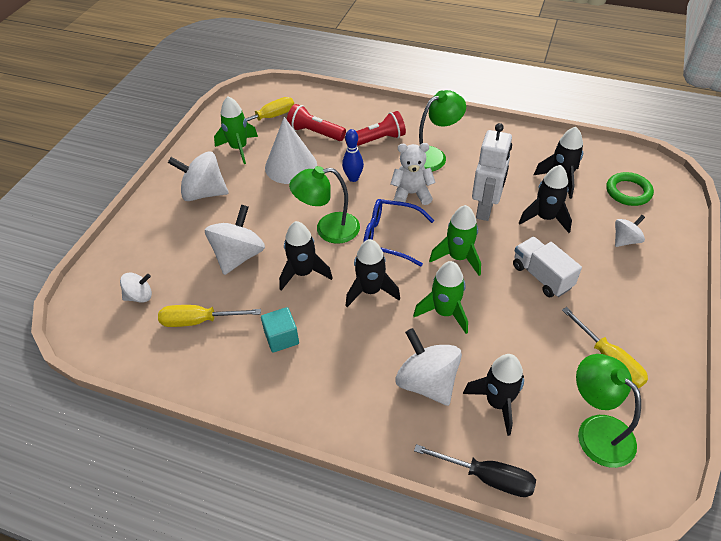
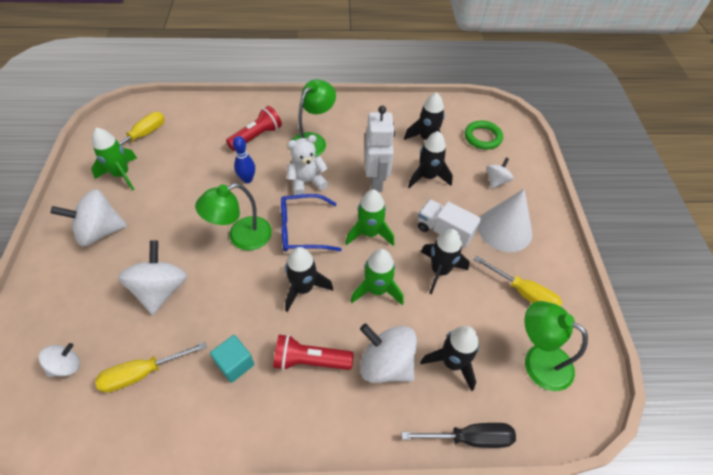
camera: 25 degrees left, 5 degrees up
white cone [265,117,317,184] -> white cone moved to [478,189,532,252]
black rocket [279,221,333,291] -> black rocket moved to [421,229,470,294]
red flashlight [287,104,346,141] -> red flashlight moved to [273,334,354,371]

